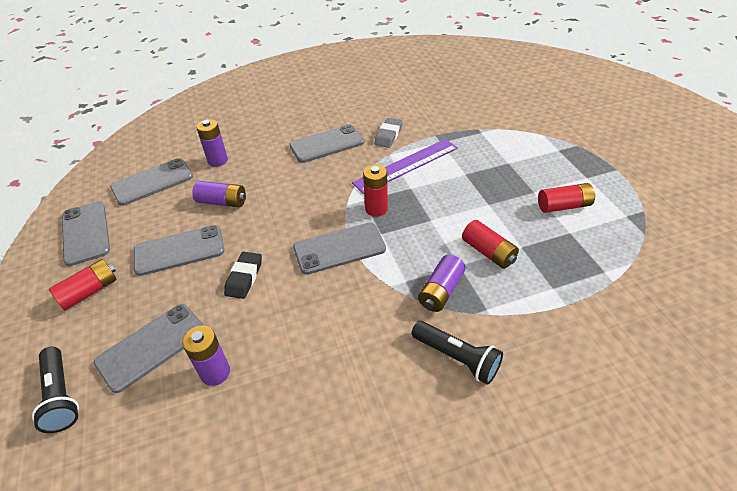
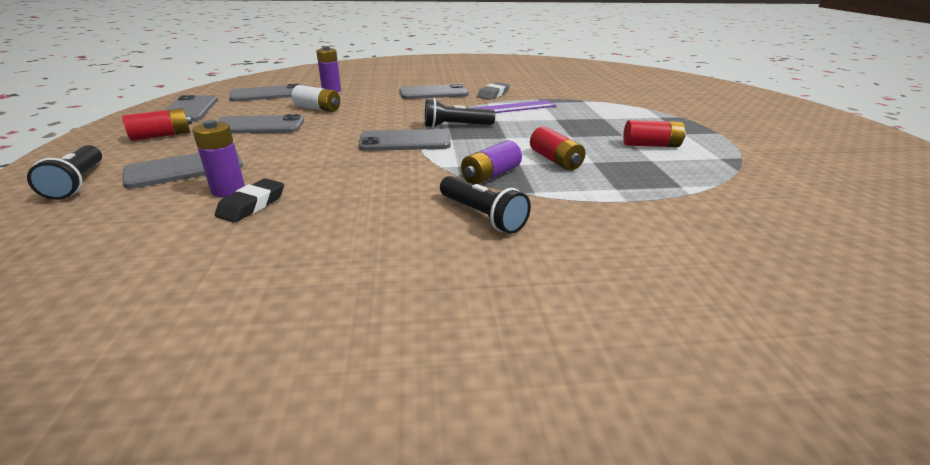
camera: 10 degrees right, 15 degrees down
purple battery [192,181,246,208] -> white battery [292,85,340,112]
black eraser [224,252,262,299] -> black eraser moved to [215,178,284,223]
red battery [363,165,388,217] -> black flashlight [425,98,495,128]

